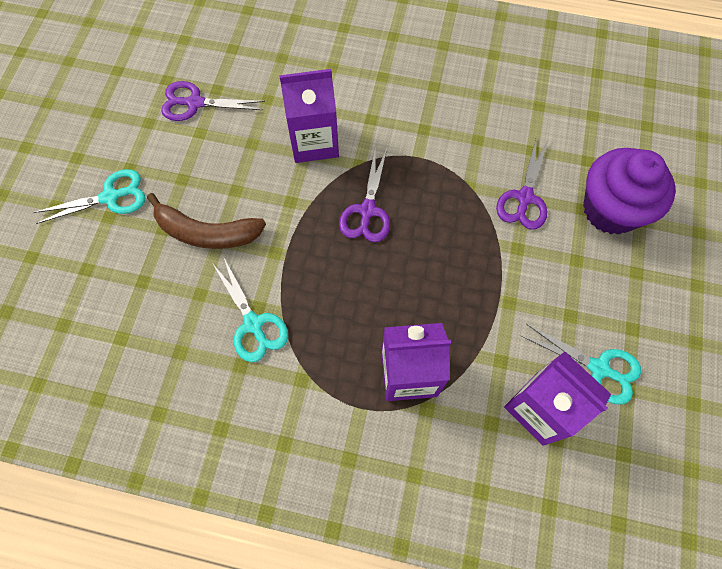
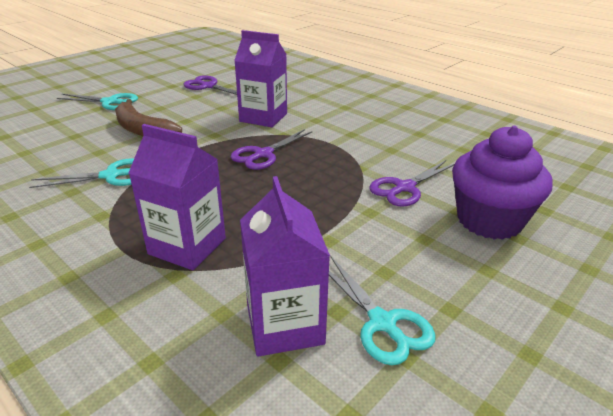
camera: 30 degrees right, 35 degrees down
turquoise scissors [212,256,288,362] -> turquoise scissors turned 105 degrees counterclockwise [29,158,134,188]

